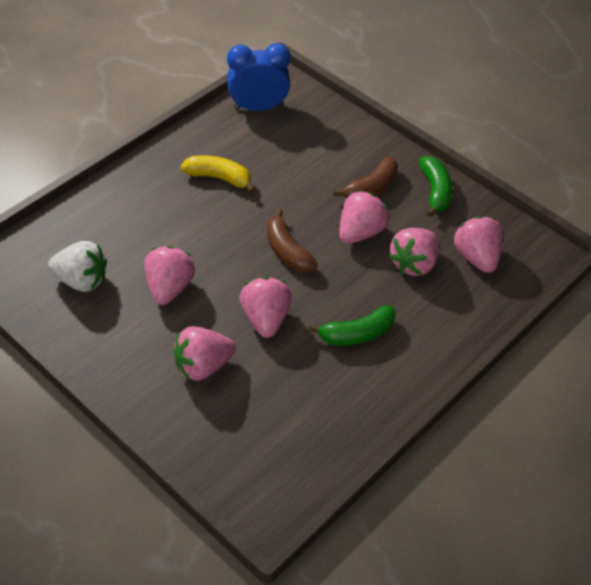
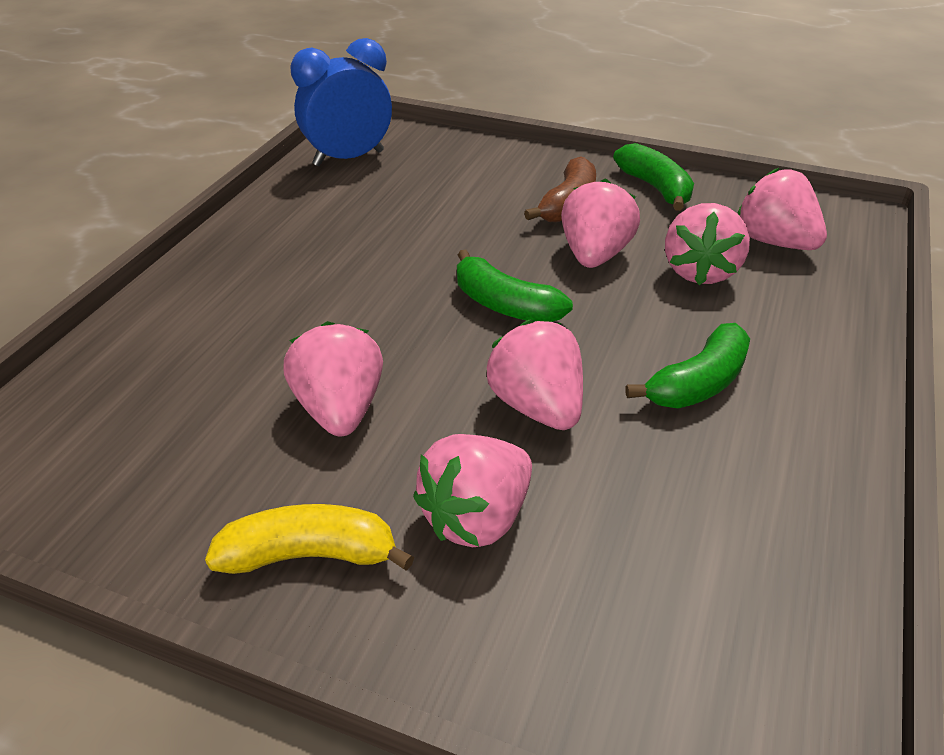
camera: 20 degrees left, 10 degrees down
white strawberry [48,241,107,292] -> none
yellow banana [181,155,255,193] -> yellow banana moved to [205,504,414,574]
brown banana [267,209,318,272] -> green banana [457,250,573,322]

